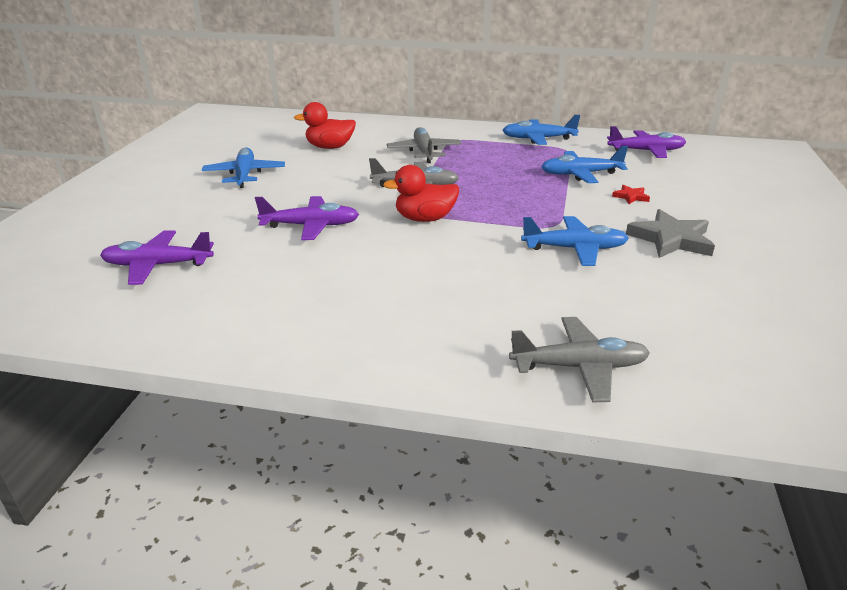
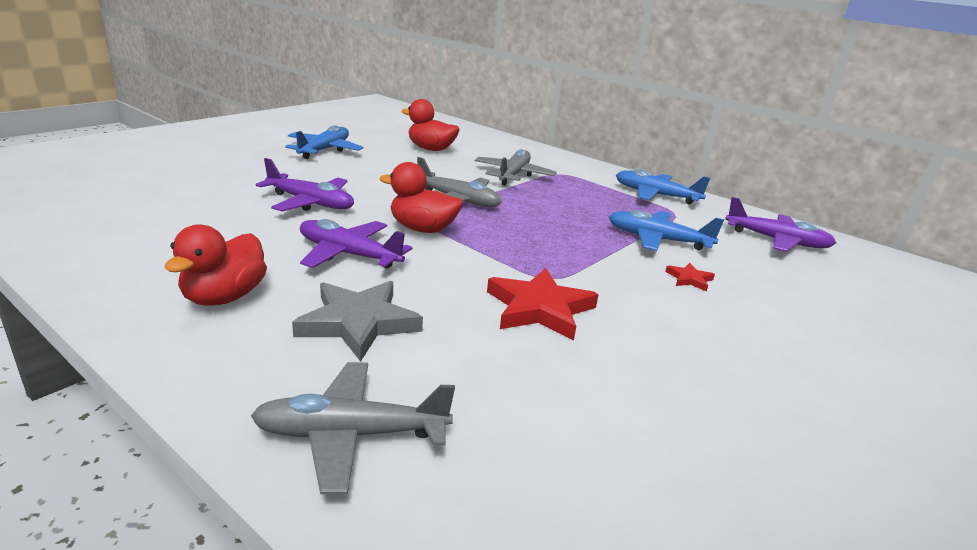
camera: 25 degrees right, 5 degrees down
purple plane [100,230,214,285] -> purple plane moved to [300,219,412,268]
grey plane [509,317,650,402] -> grey plane turned 150 degrees clockwise [251,362,455,494]
blue plane [521,216,629,266] -> red star [487,268,599,340]
grey star [626,209,715,258] -> grey star moved to [292,281,423,362]
none -> red duck [164,224,267,306]

